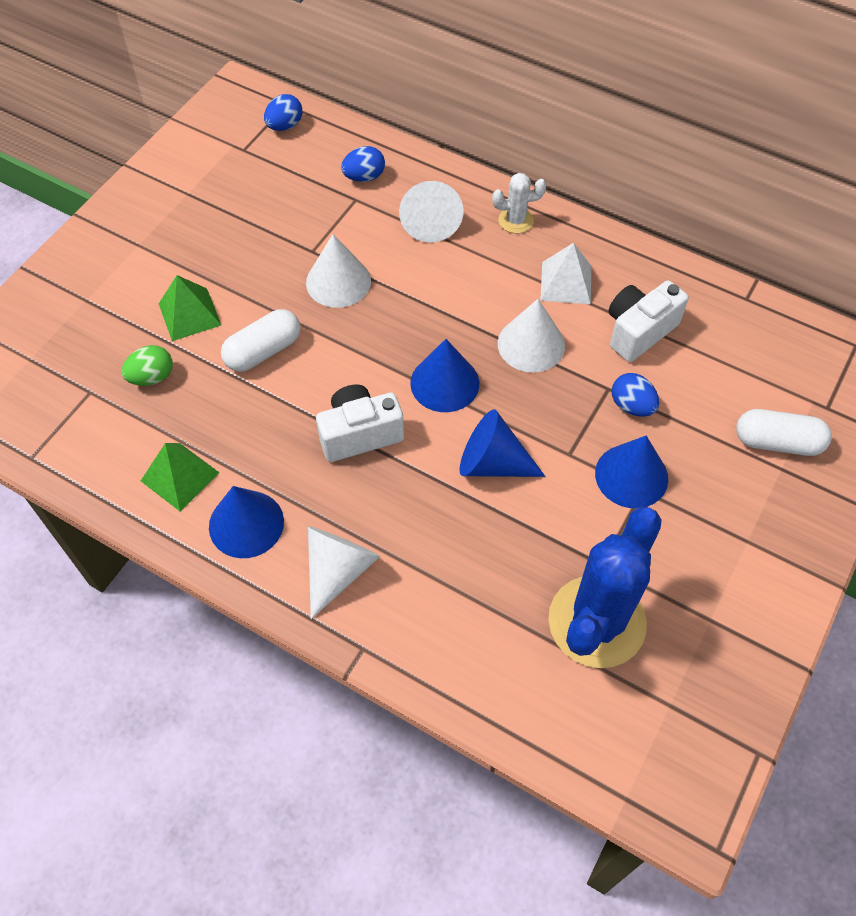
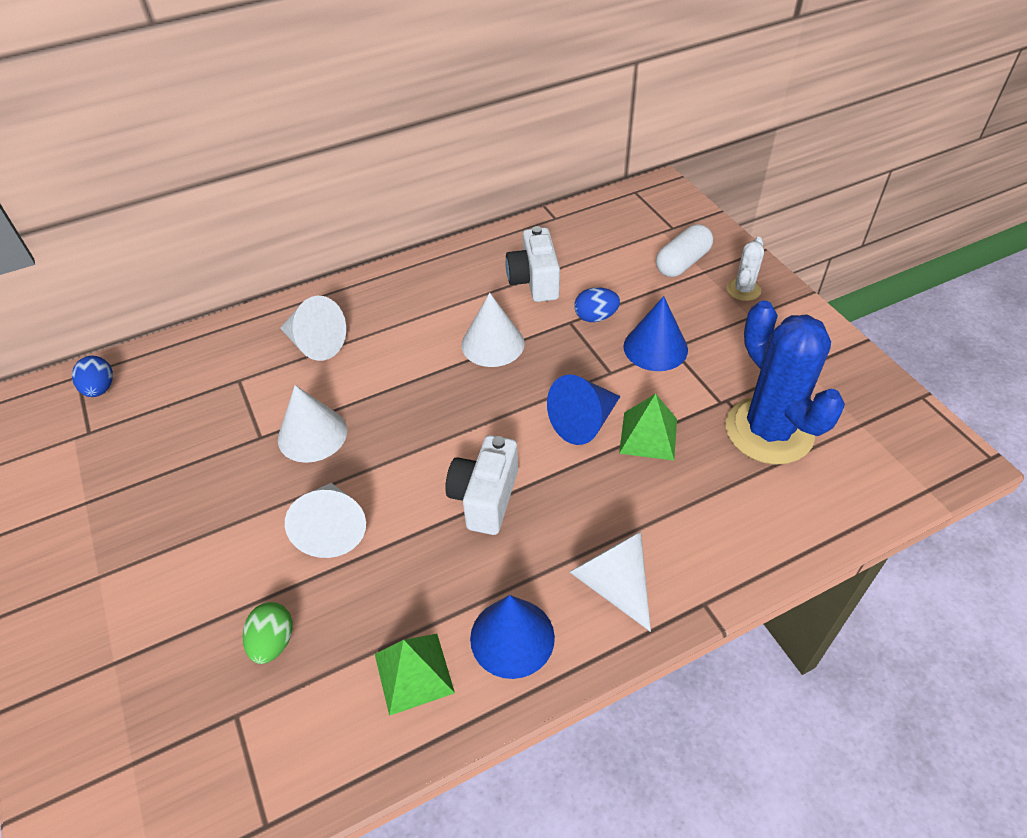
camera: 55 degrees left, 10 degrees down
green pyramid [159,275,221,341] -> green pyramid moved to [619,394,677,461]
white capsule [221,309,300,372] -> white cone [285,483,366,558]
blue egg [341,146,385,182] -> none
blue cone [410,339,479,412] -> none
white cactus [492,173,546,233] -> white cactus moved to [727,237,764,301]
white pyramid [540,243,591,304] -> none

